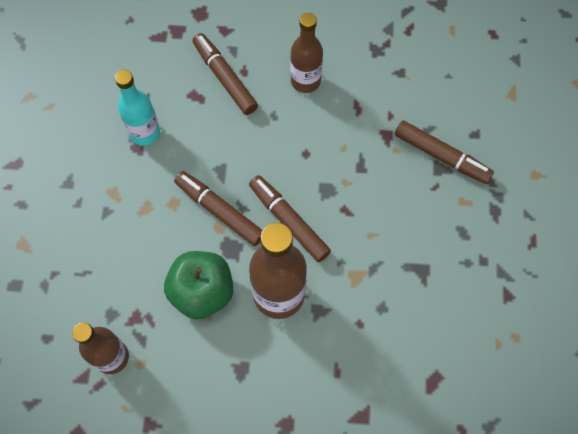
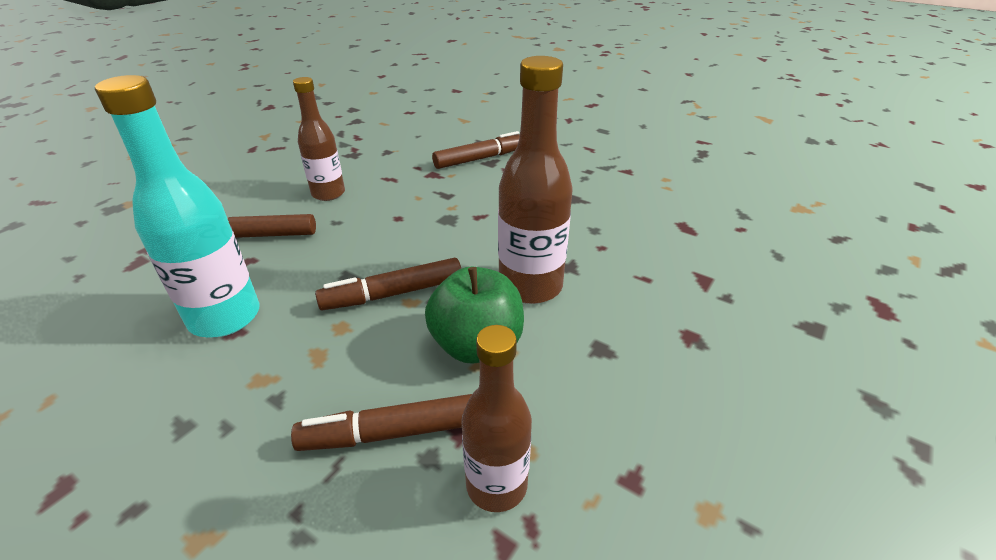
camera: 60 degrees left, 30 degrees down
turquoise bottle [115,70,160,146] -> turquoise bottle [95,75,260,337], size x1.52
brown marker [249,175,331,262] -> brown marker moved to [291,394,472,451]

